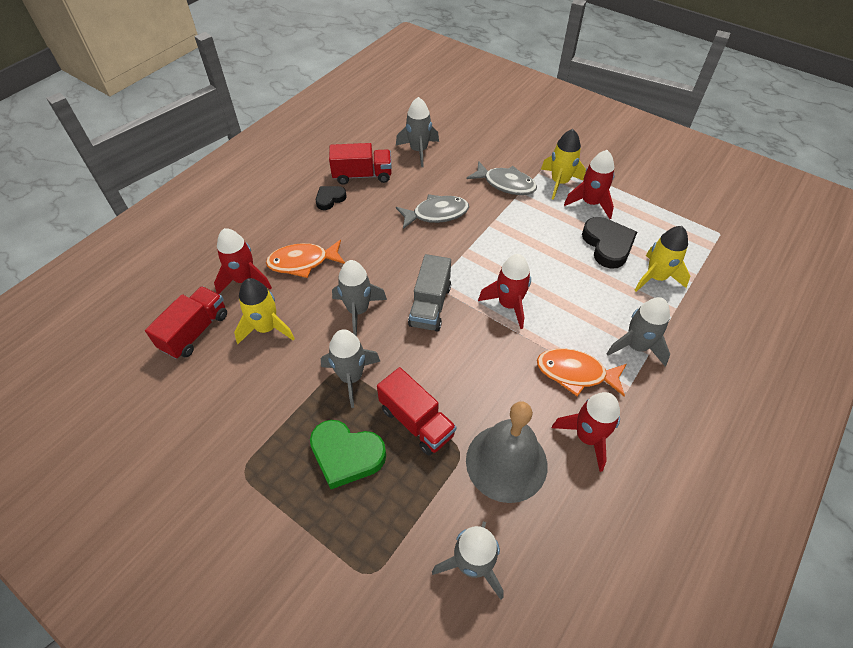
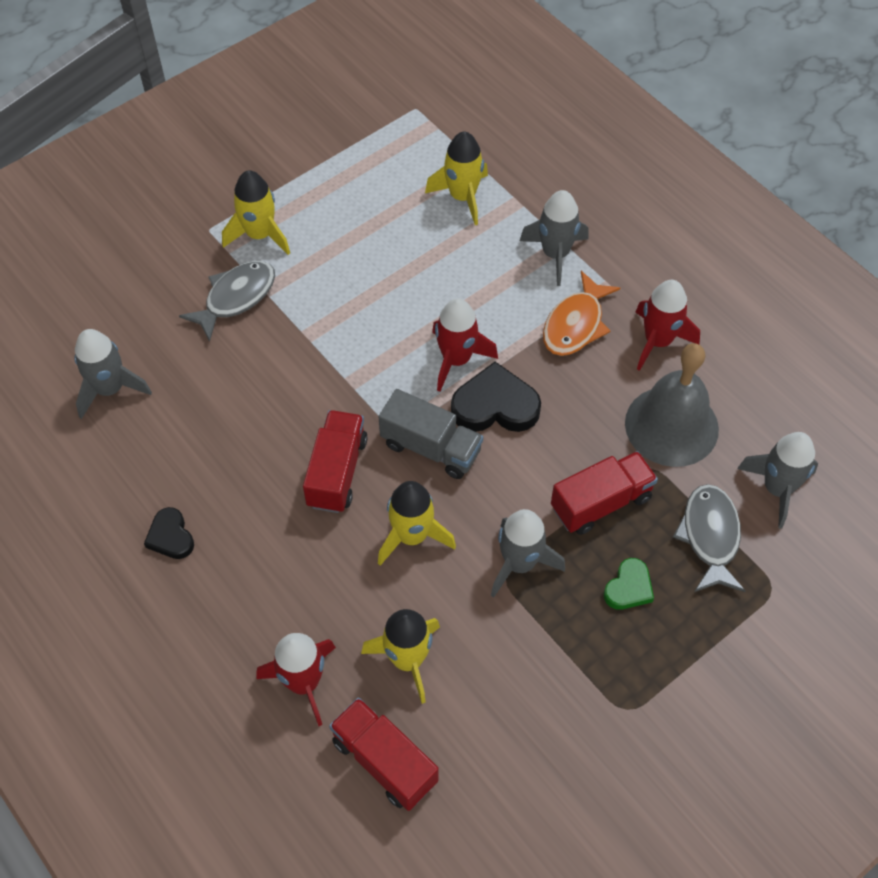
camera: 75 degrees left, 5 degrees up
orange fish [266,240,345,278] -> none
green heart [310,420,386,489] -> green heart [604,558,654,610], size x0.59
red truck [329,143,392,185] -> red truck moved to [303,410,368,513]
grey rocket [332,260,387,336] -> yellow rocket [378,481,456,566]
grey fish [396,194,469,229] -> grey fish moved to [673,484,745,592]
red rocket [564,150,614,219] -> none
black heart [582,217,637,269] -> black heart moved to [451,362,541,432]

